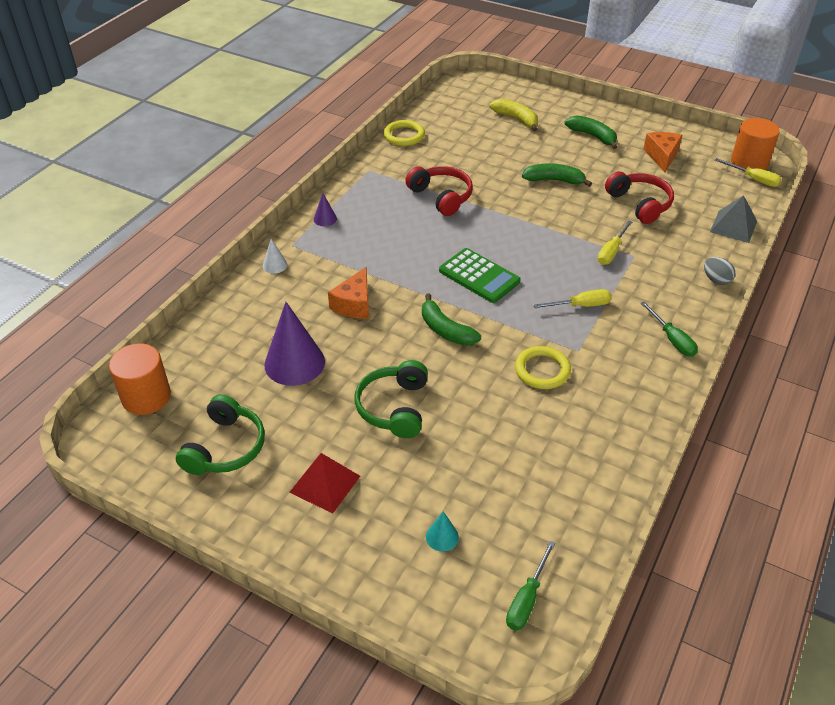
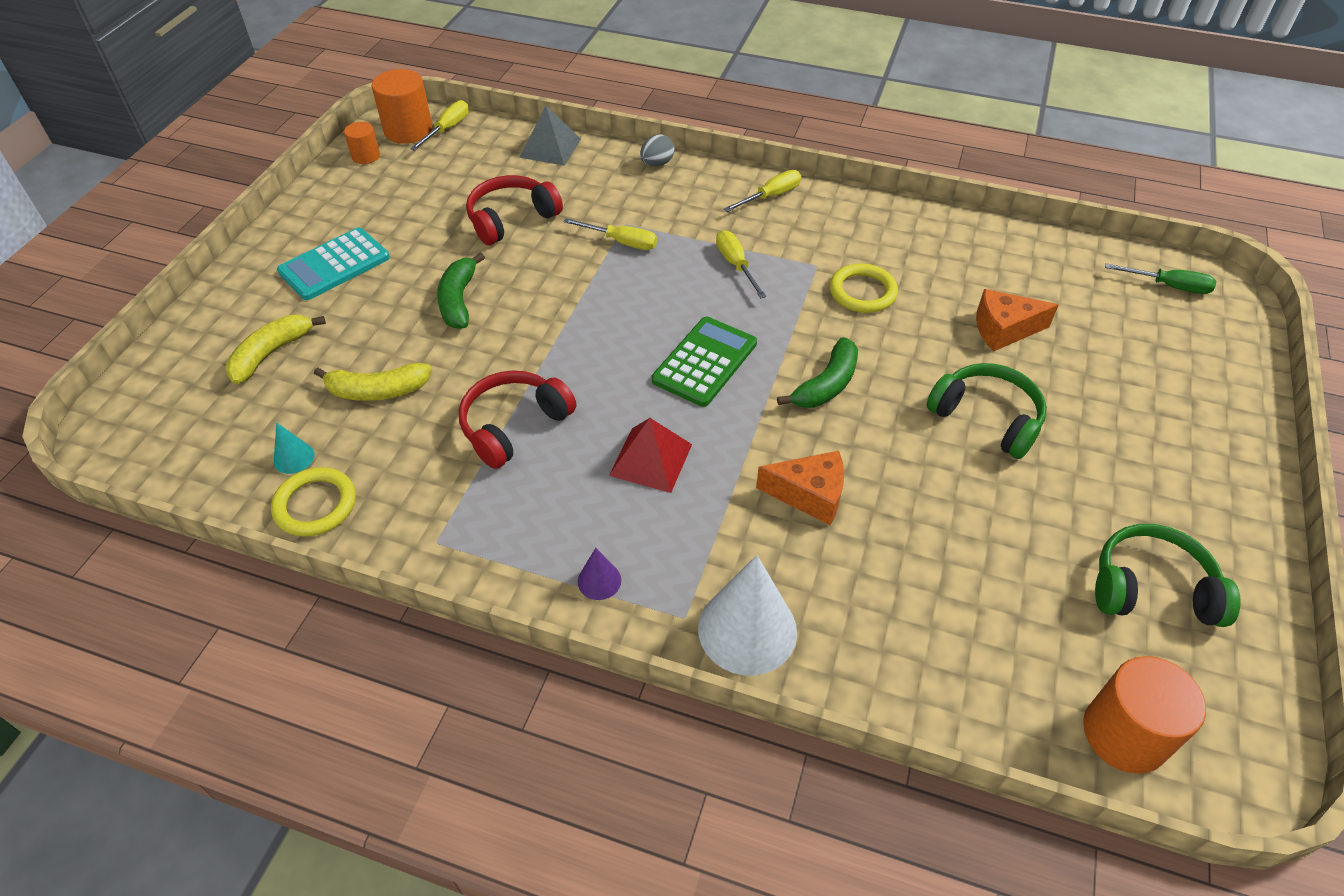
camera: 100 degrees left, 5 degrees up
white cone [263,239,287,274] -> white cone [698,555,797,675], size x2.18
purple cone [264,302,325,386] -> none
red pyramid [289,453,360,514] -> red pyramid moved to [609,418,692,493]
green headphones [355,360,428,438] -> green headphones turned 135 degrees counterclockwise [927,363,1047,459]
turquoise cone [426,511,459,552] -> turquoise cone moved to [274,422,314,474]
green banana [564,115,617,149] -> turquoise calculator [277,228,390,300]
green screwdriver [641,301,698,357] -> yellow screwdriver [724,170,801,212]
orange cheese [643,132,682,172] -> orange cheese moved to [976,289,1059,352]
none -> yellow banana [314,363,432,401]
none -> orange cylinder [344,122,380,164]

